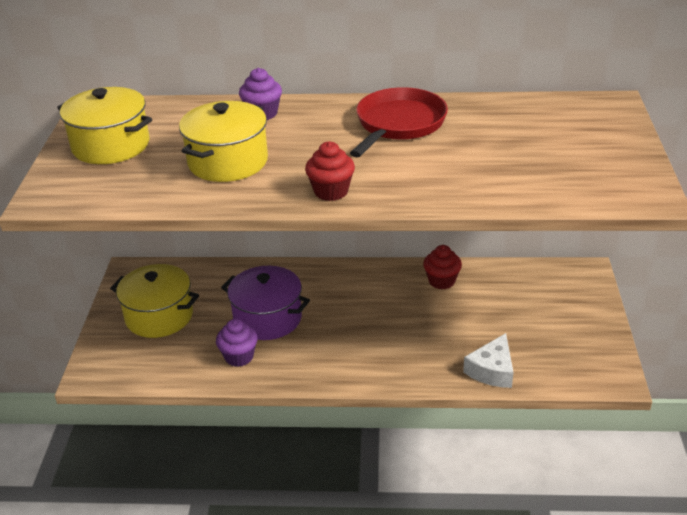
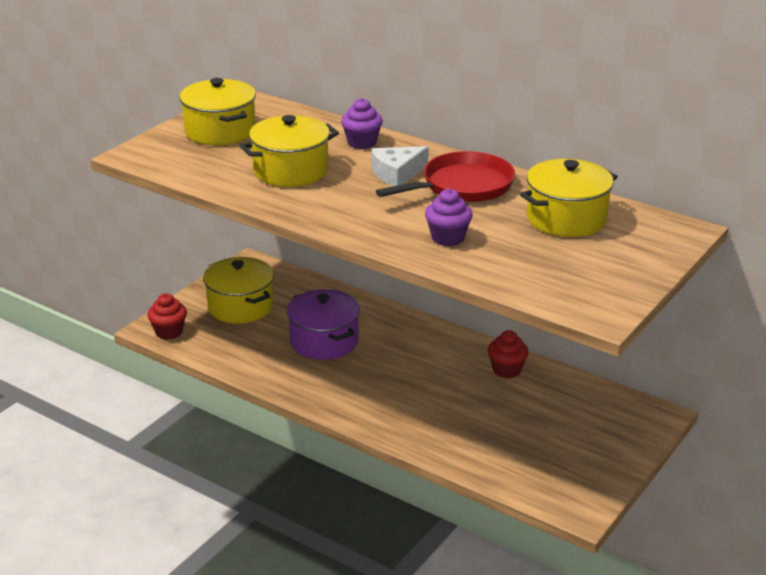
camera: 30 degrees right, 5 degrees down
purple cupcake [216,319,258,367] -> purple cupcake moved to [425,189,473,246]
red cupcake [305,141,355,201] -> red cupcake moved to [147,293,187,340]
white cheese [463,333,513,388] -> white cheese moved to [371,146,429,186]
none -> yellow pot [520,159,618,237]

